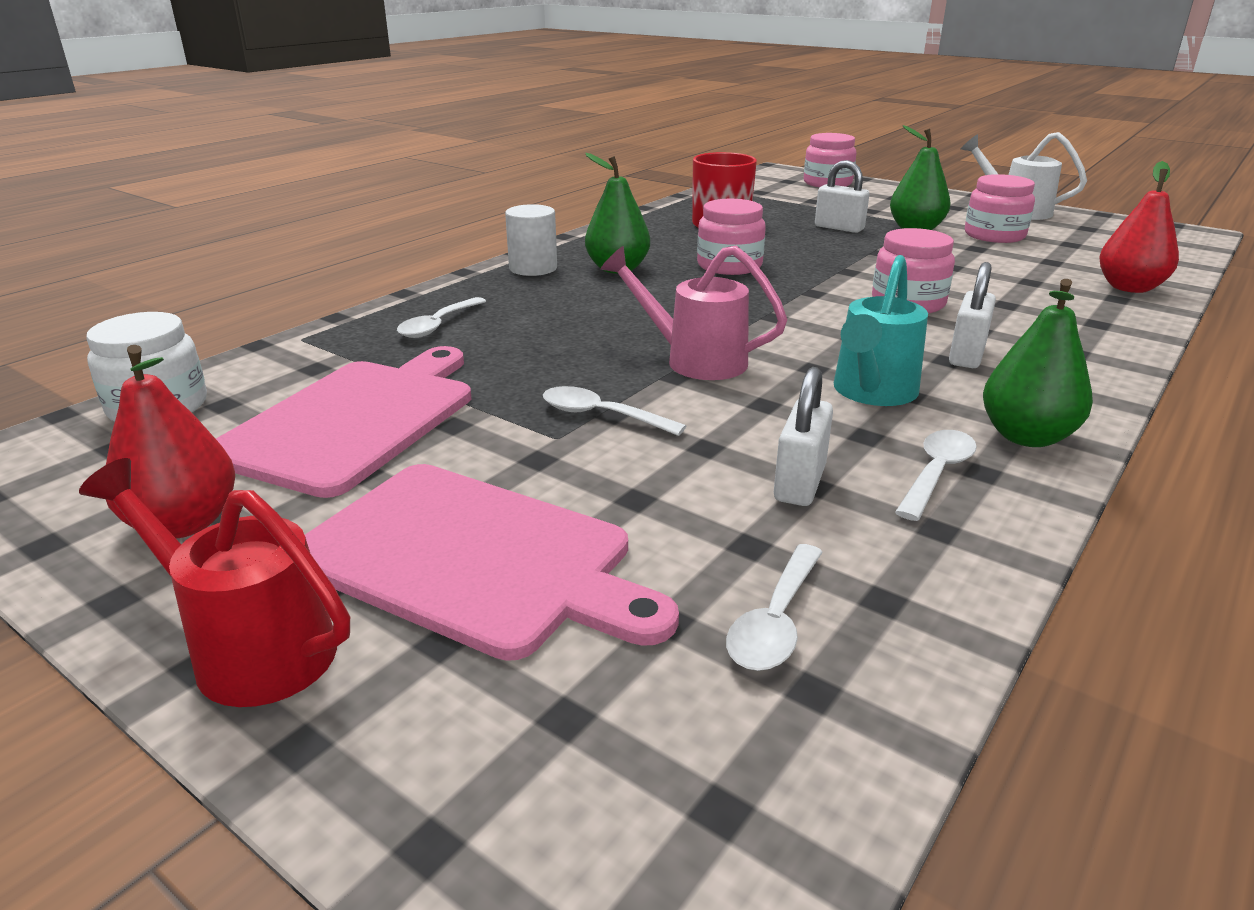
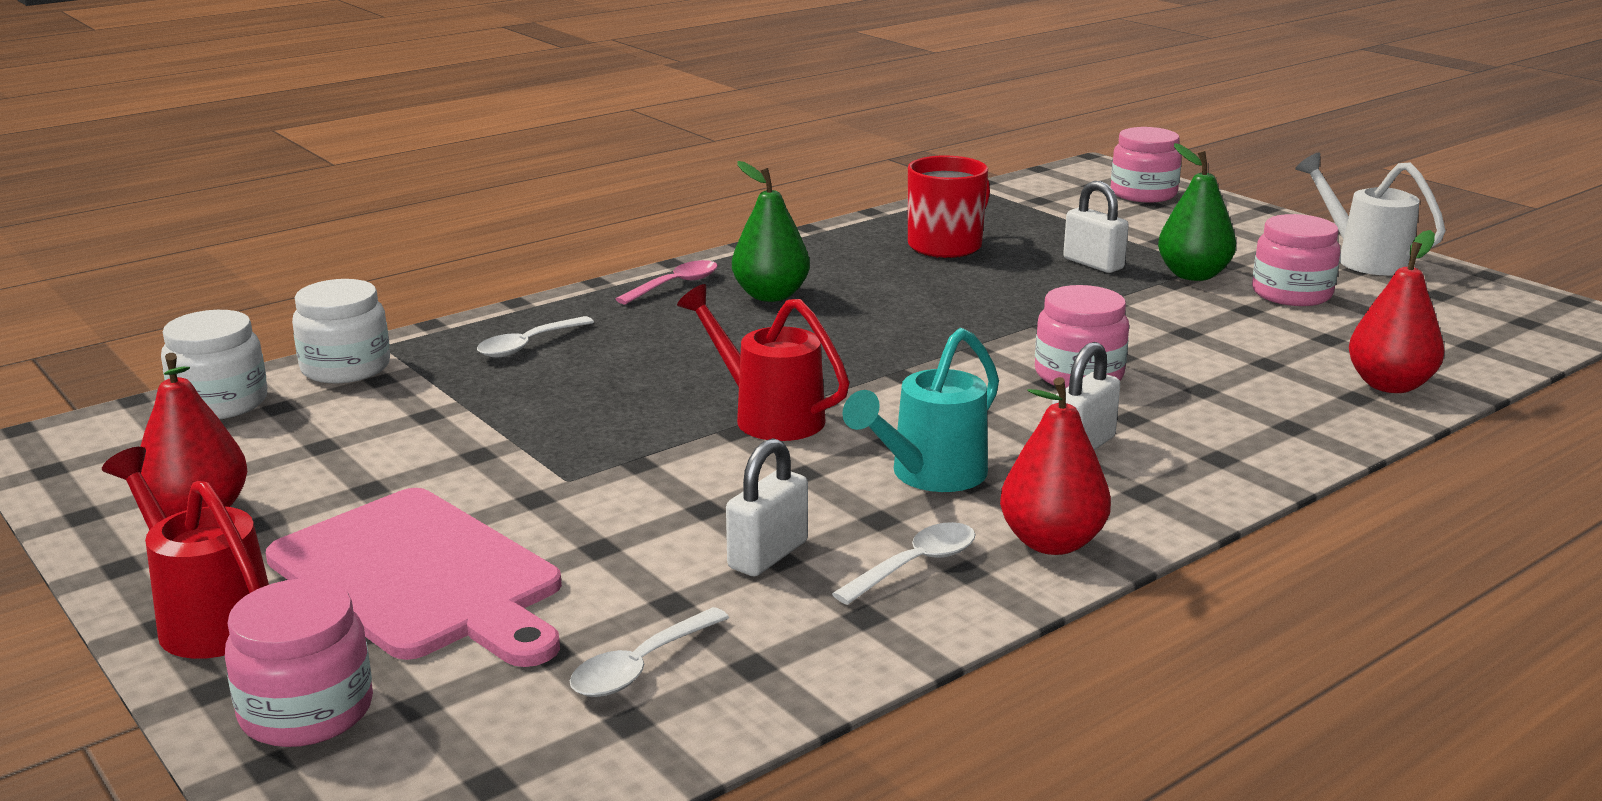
camera: 15 degrees right, 5 degrees down
pink cutting board [216,346,471,498] -> none
white cylinder [505,204,557,276] -> pink spoon [616,260,718,304]
white spoon [543,386,686,436] -> none
pink watering can [600,246,788,380] -> red watering can [677,284,849,441]
pink jar [697,199,766,275] -> pink jar moved to [225,578,373,747]
green pear [983,279,1093,447] -> red pear [1000,377,1111,555]
none -> white jar [292,279,390,383]

